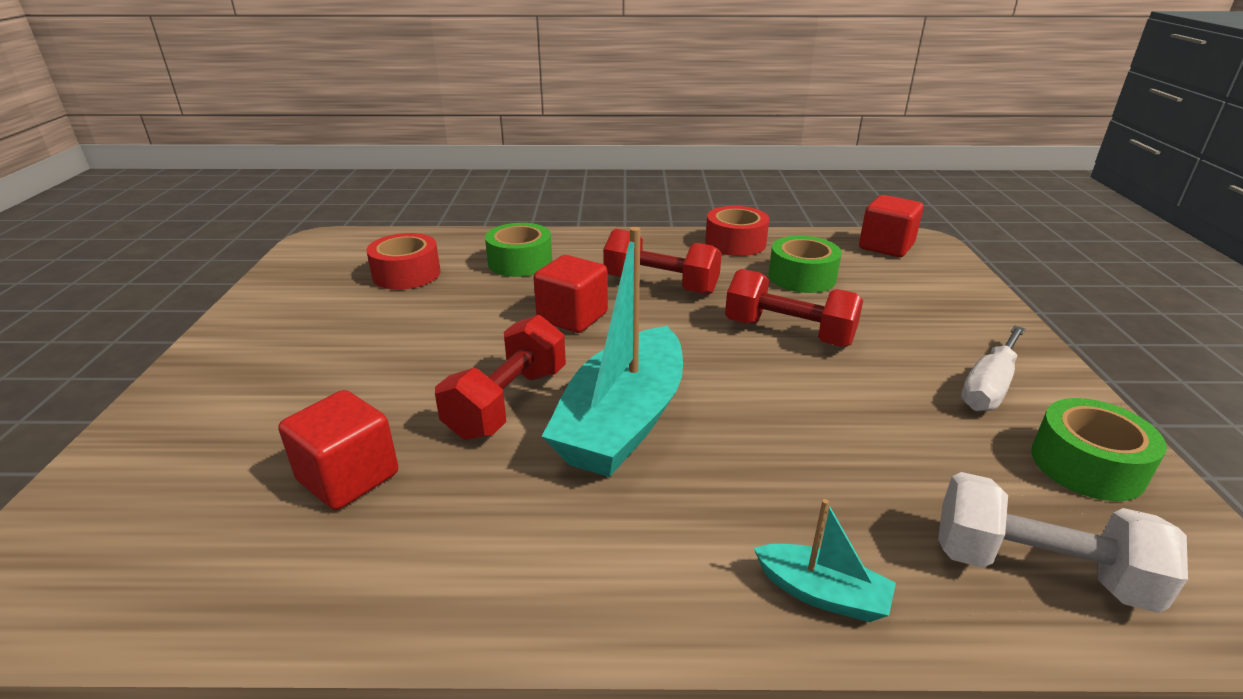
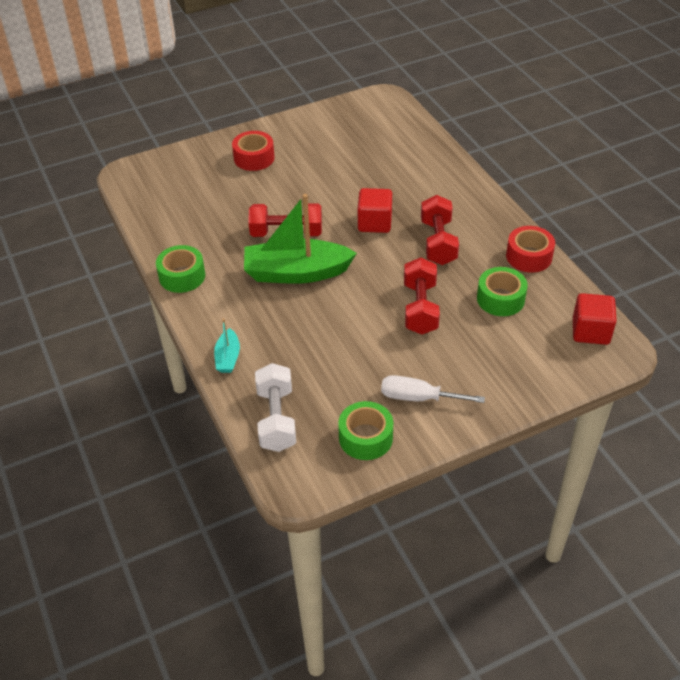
camera: 65 degrees right, 15 degrees up
red cube [278,390,398,510] -> none
red tape [366,233,441,290] -> red tape moved to [232,131,275,171]
green tape [485,223,552,277] -> green tape moved to [156,245,205,293]
turquoise boat [542,227,683,477] -> green boat [244,194,357,284]

